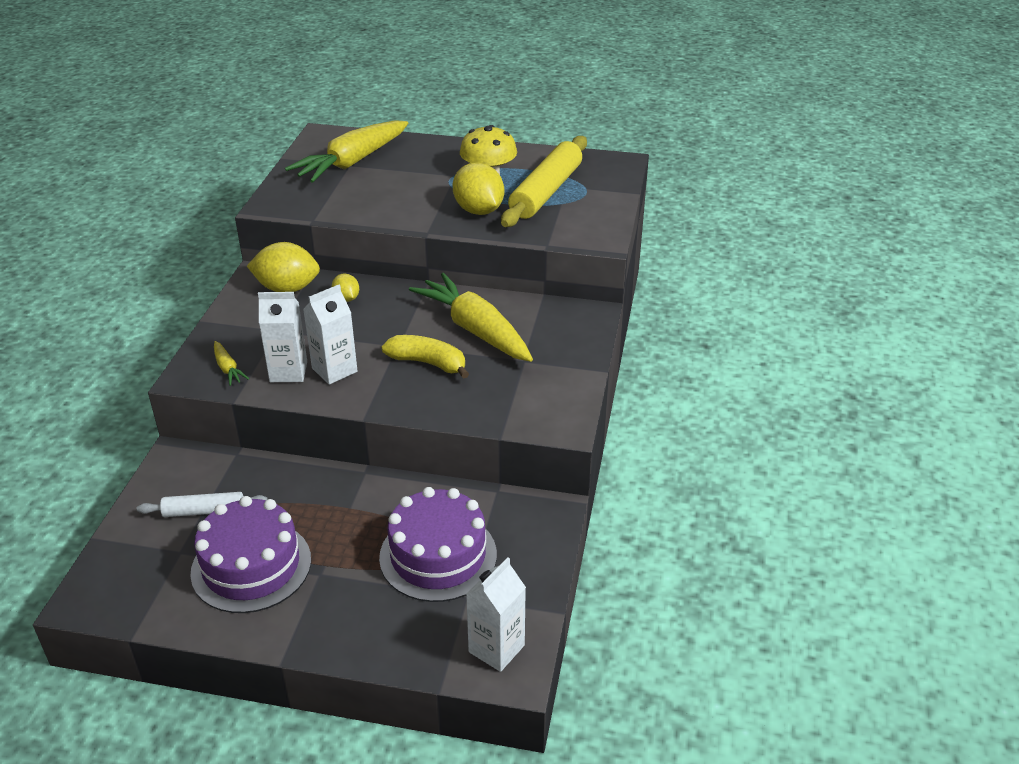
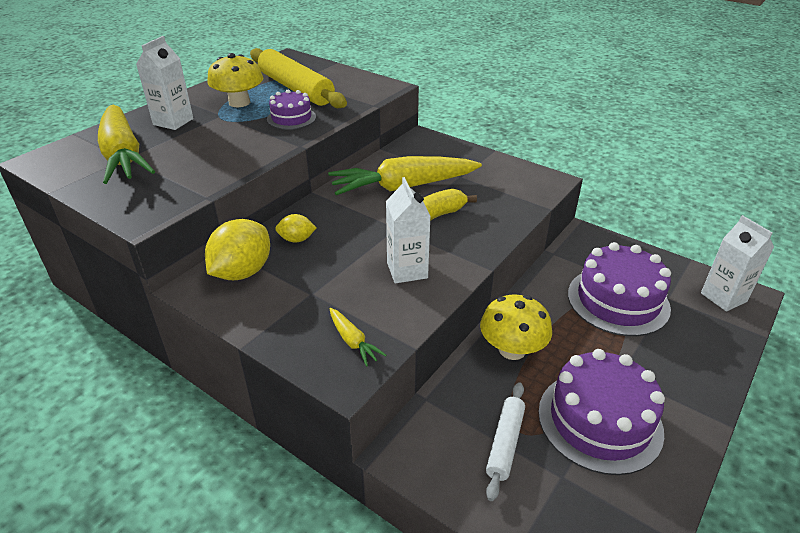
camera: 65 degrees left, 0 degrees up
yellow carrot [214,341,249,386] -> yellow carrot turned 60 degrees clockwise [330,308,387,367]
white carton [258,292,307,382] -> white carton moved to [136,36,193,130]
yellow lemon [453,162,504,215] -> purple cake [267,90,316,130]
none -> yellow mushroom [480,294,552,360]

